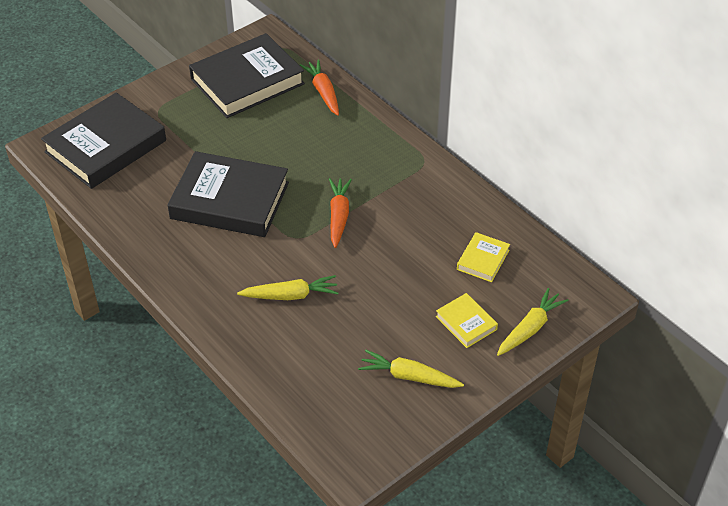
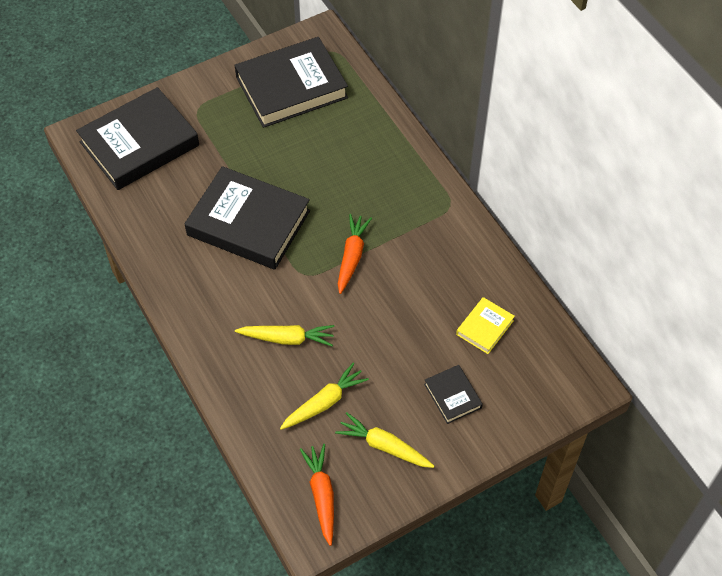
camera: 10 degrees right, 10 degrees up
orange carrot [300,60,339,116] -> orange carrot moved to [300,444,334,546]
yellow book [436,293,498,348] -> black book [424,365,483,424]
yellow carrot [497,288,569,356] -> yellow carrot moved to [280,363,369,430]

